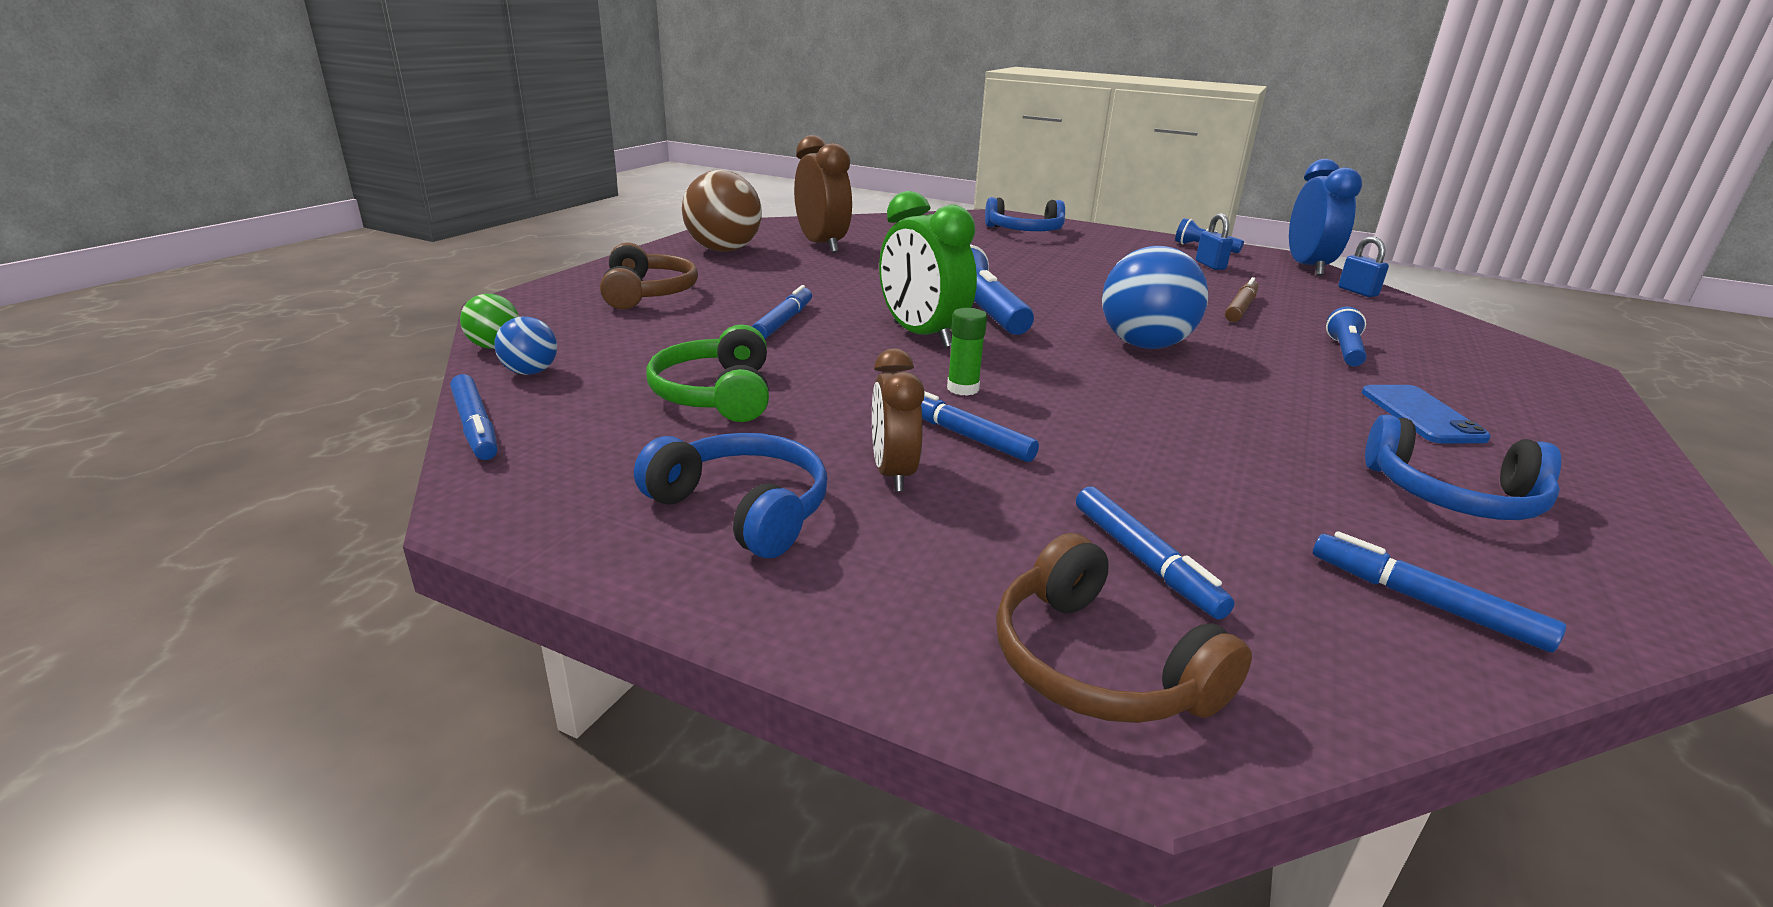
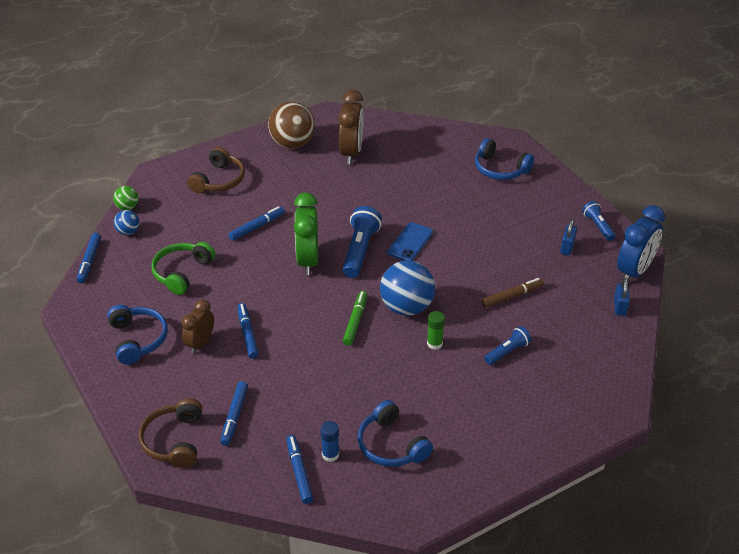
camera: 35 degrees right, 15 degrees up
green glue stick [947,308,987,396] -> green glue stick moved to [427,311,445,350]
blue phone [1362,385,1491,444] -> blue phone moved to [387,222,433,261]
none -> blue glue stick [320,421,339,462]
none -> green marker [343,291,367,346]

